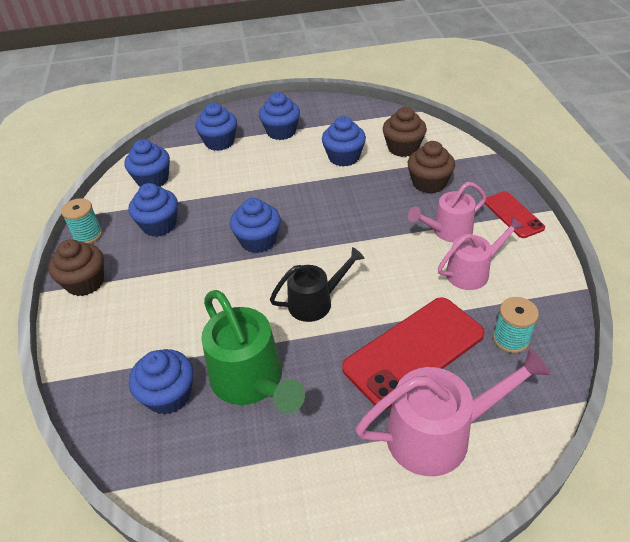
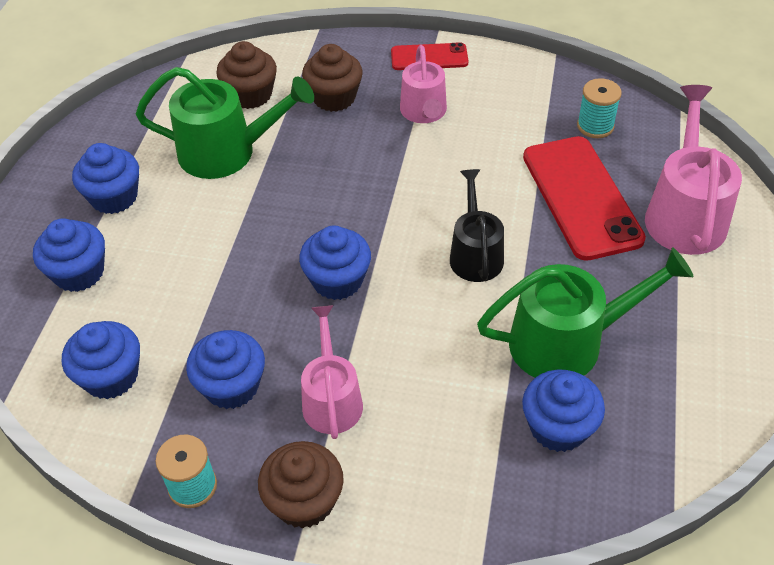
camera: 70 degrees left, 5 degrees up
blue cupcake [322,116,366,167] -> green watering can [135,67,314,179]
pink watering can [438,217,524,290] -> pink watering can moved to [301,305,363,439]

